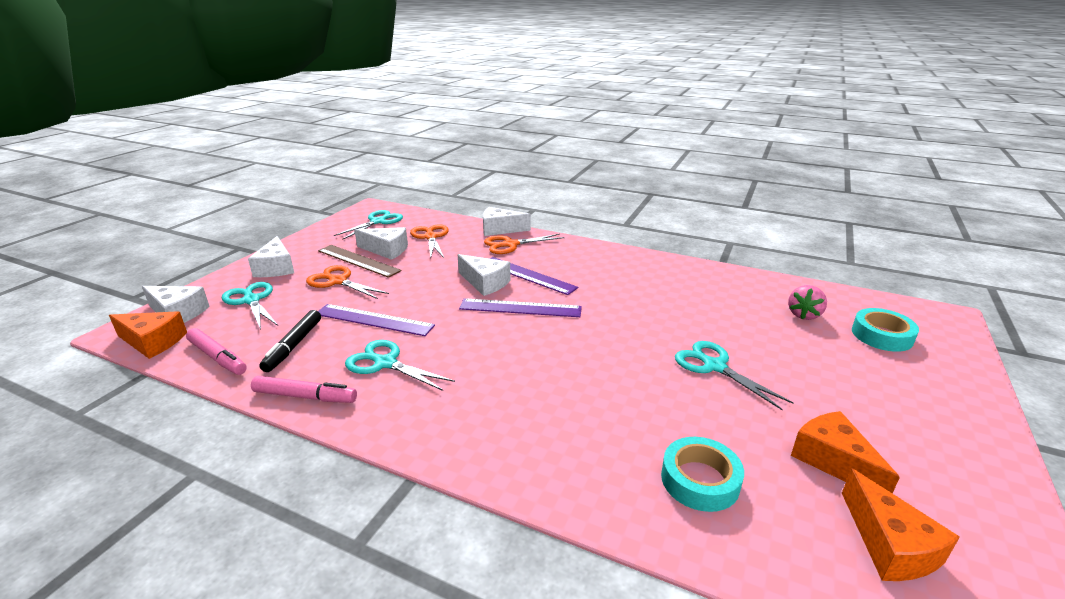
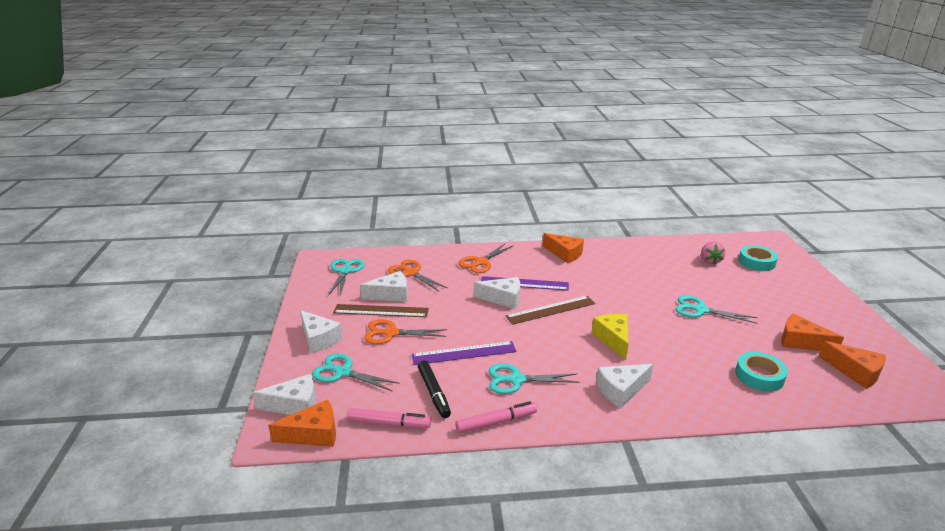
camera: 30 degrees left, 0 degrees up
purple ruler [459,298,582,317] -> brown ruler [506,296,595,325]
white cheese [483,207,531,236] -> white cheese moved to [596,364,653,408]
none -> orange cheese [543,233,584,263]
none -> yellow cheese [592,314,628,360]

